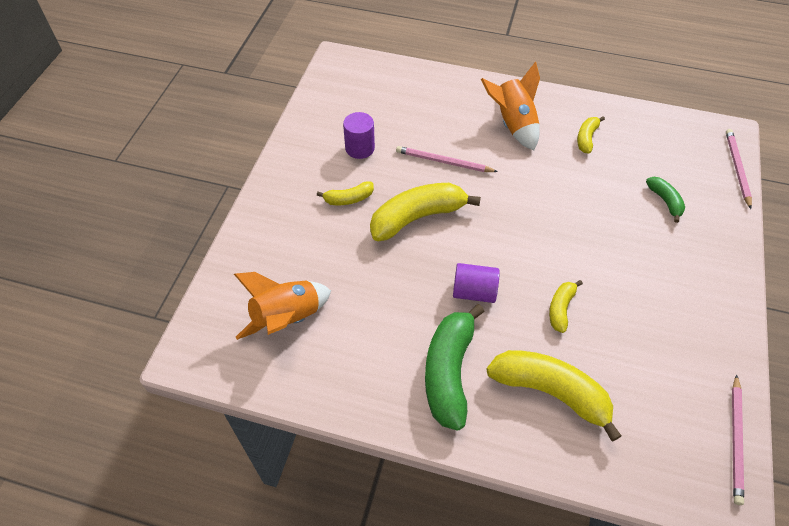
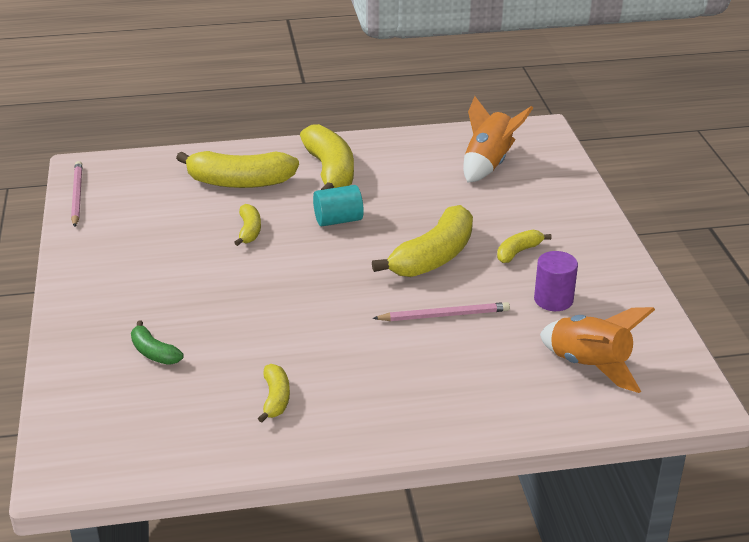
camera: 155 degrees right, 20 degrees down
green banana [425,304,485,431] -> yellow banana [300,124,354,190]
purple cylinder [453,263,500,303] -> turquoise cylinder [313,185,364,227]
orange rocket [481,62,540,150] -> orange rocket moved to [540,307,655,393]
pink pencil [726,129,752,209] -> none

